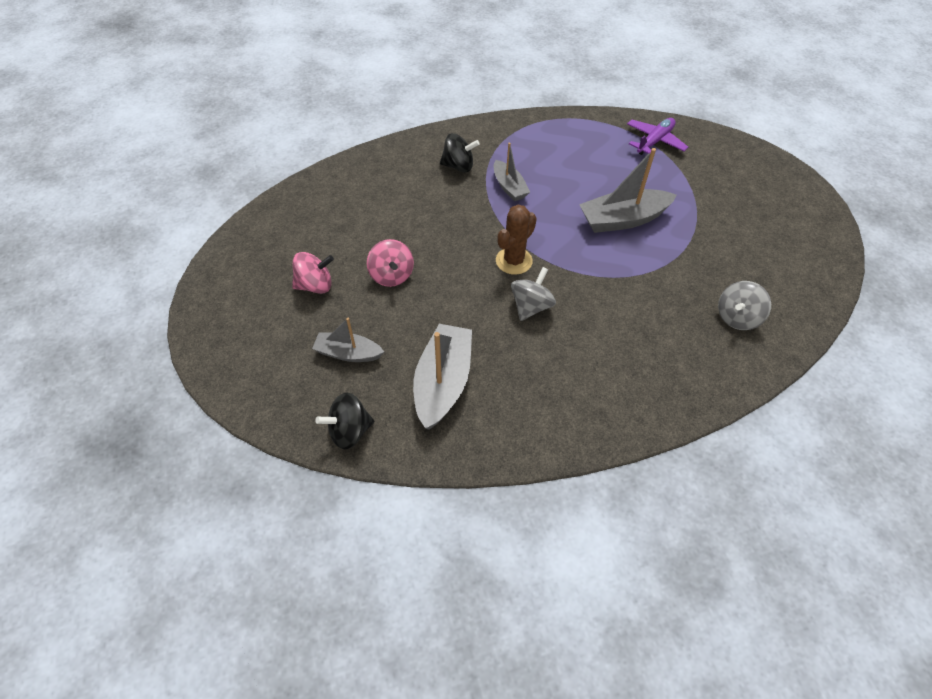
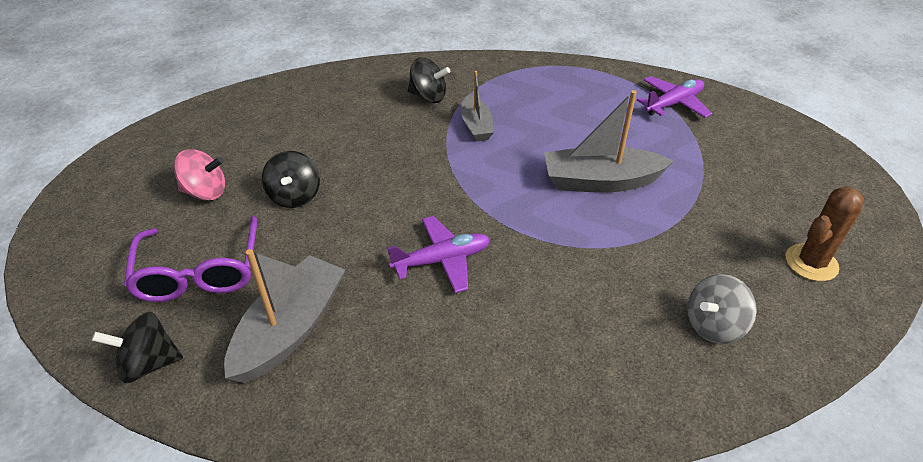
camera: 15 degrees right, 10 degrees down
grey boat [312,318,384,362] -> purple glasses [124,216,257,302]
pink spinning top [367,239,414,287] -> black spinning top [262,151,320,208]
brown cactus [496,205,537,275] -> brown cactus moved to [786,187,864,281]
grey spinning top [511,267,556,321] -> purple plane [387,216,490,293]

